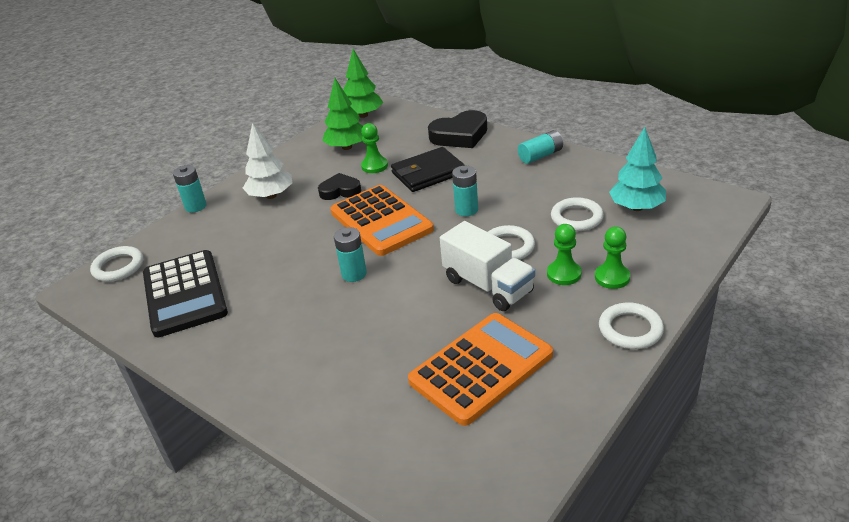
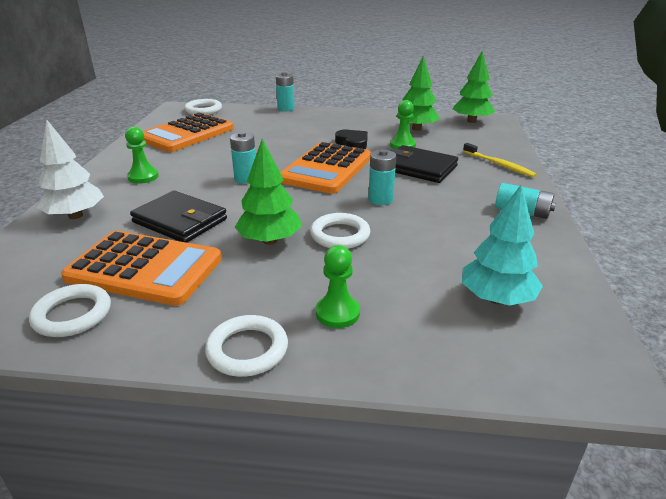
camera: 55 degrees right, 5 degrees down
black calculator [143,250,228,337] -> orange calculator [143,113,234,152]
white tree [243,123,292,199] -> white tree moved to [37,119,104,219]
black heart [428,110,487,148] -> yellow toothbrush [463,143,537,177]
white truck [440,221,535,311] -> green tree [234,139,302,245]
green pawn [547,224,582,285] -> green pawn moved to [125,127,159,184]
white ring [551,197,604,231] -> white ring moved to [29,284,111,337]
none -> black wallet [130,191,227,243]

